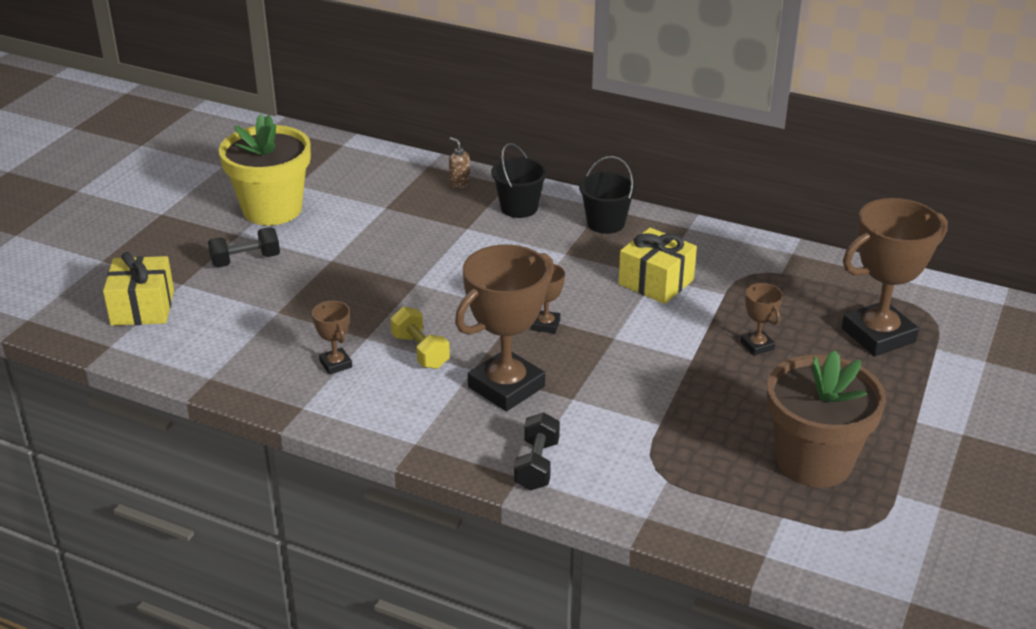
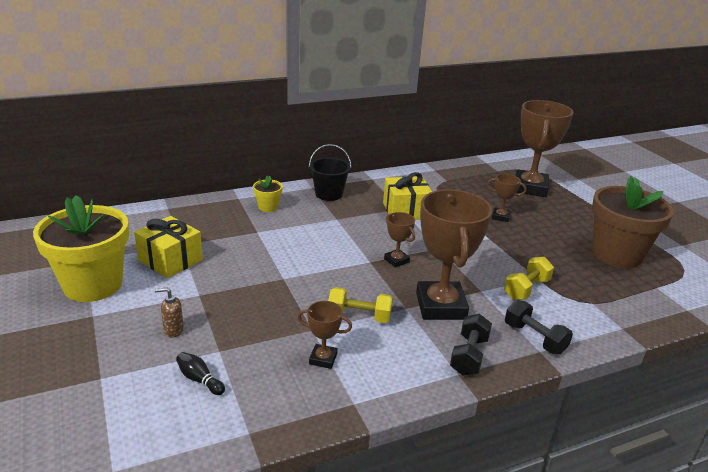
camera: 50 degrees left, 5 degrees down
yellow gift [103,252,174,326] -> yellow gift moved to [134,216,203,278]
black dumbbell [208,227,280,268] -> black dumbbell moved to [450,314,492,376]
brown soap dispenser [449,137,470,188] -> brown soap dispenser moved to [155,288,184,338]
black bucket [491,143,548,218] -> yellow flower pot [253,176,283,212]
none -> black bowling pin [176,352,225,395]
none -> yellow dumbbell [504,257,554,300]

